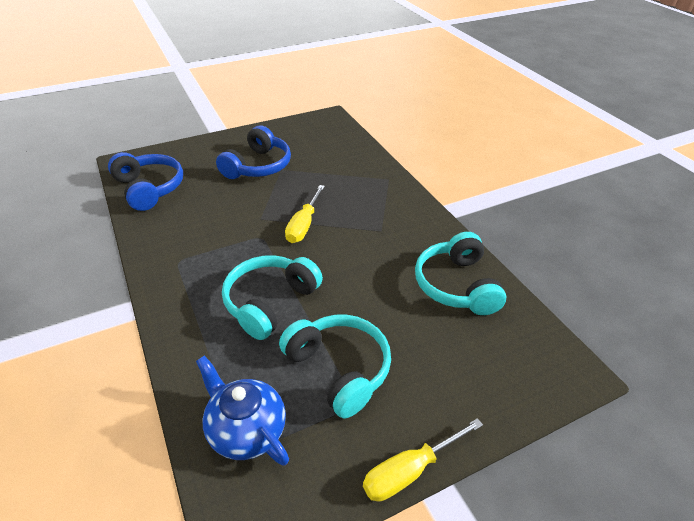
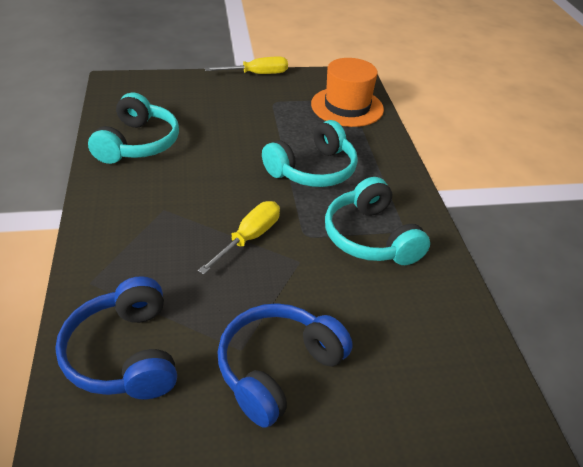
camera: 165 degrees left, 0 degrees up
blue headphones [108,152,183,211] -> blue headphones moved to [55,276,177,399]
blue teapot [196,356,289,466] -> orange hat [311,58,384,127]
turquoise headphones [279,315,391,418] -> turquoise headphones moved to [325,177,430,265]

